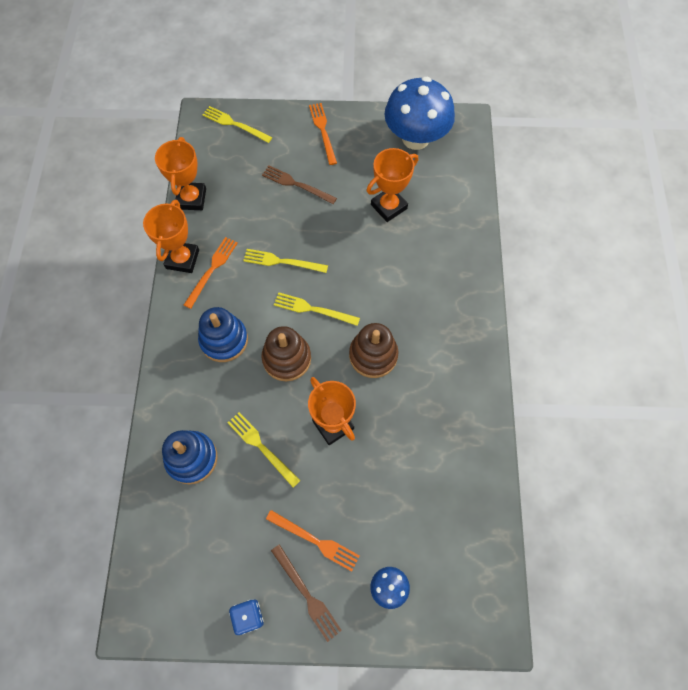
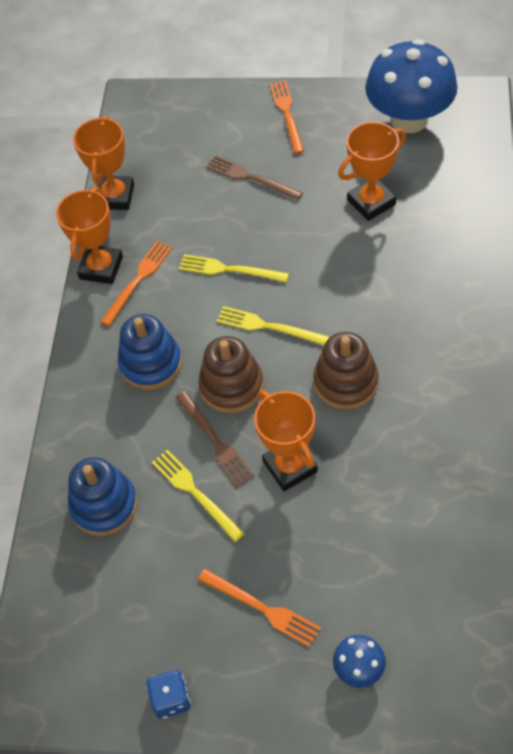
camera: 10 degrees right, 10 degrees down
yellow fork [202,106,272,143] -> none
brown fork [271,544,342,642] -> brown fork moved to [175,391,254,487]

